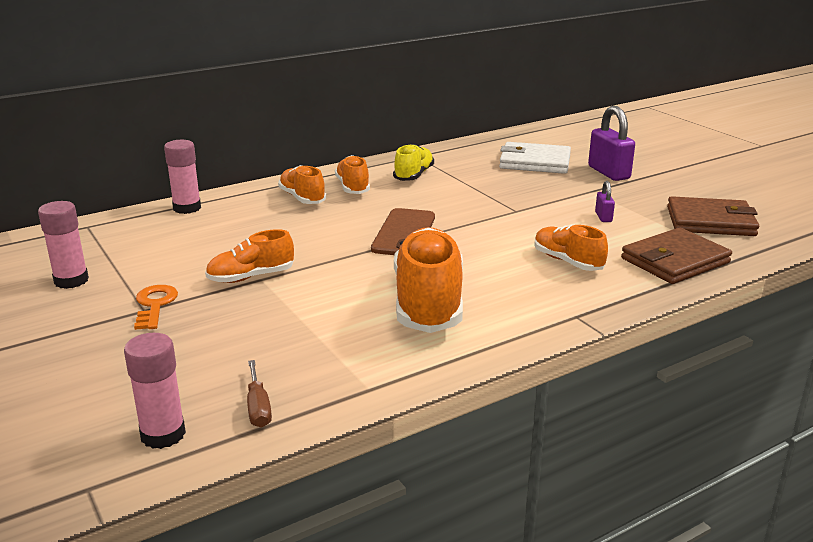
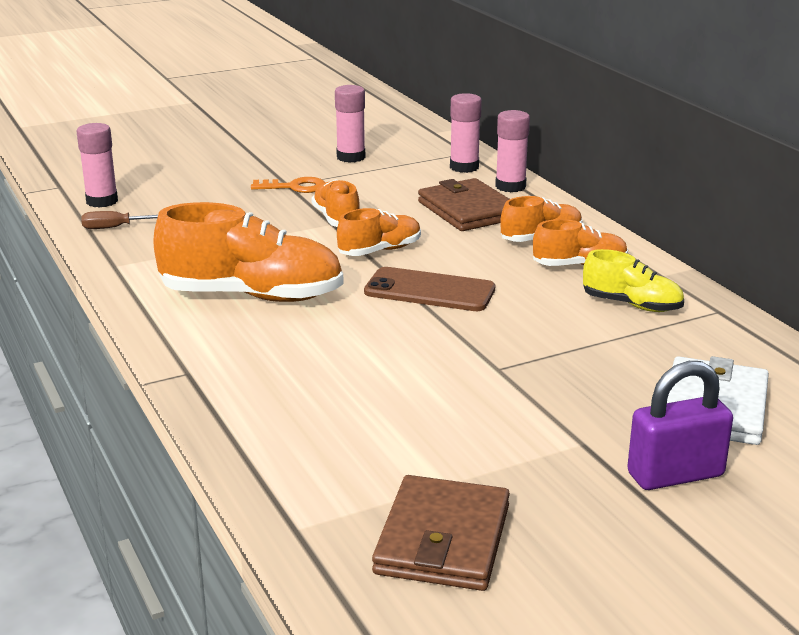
camera: 95 degrees right, 0 degrees up
orange shoe [534,224,608,271] -> orange shoe moved to [337,208,421,256]
purple padlock [595,181,615,222] -> none
brown wallet [621,227,732,284] -> brown wallet moved to [418,178,510,231]
none -> pink glue stick [450,93,482,173]

